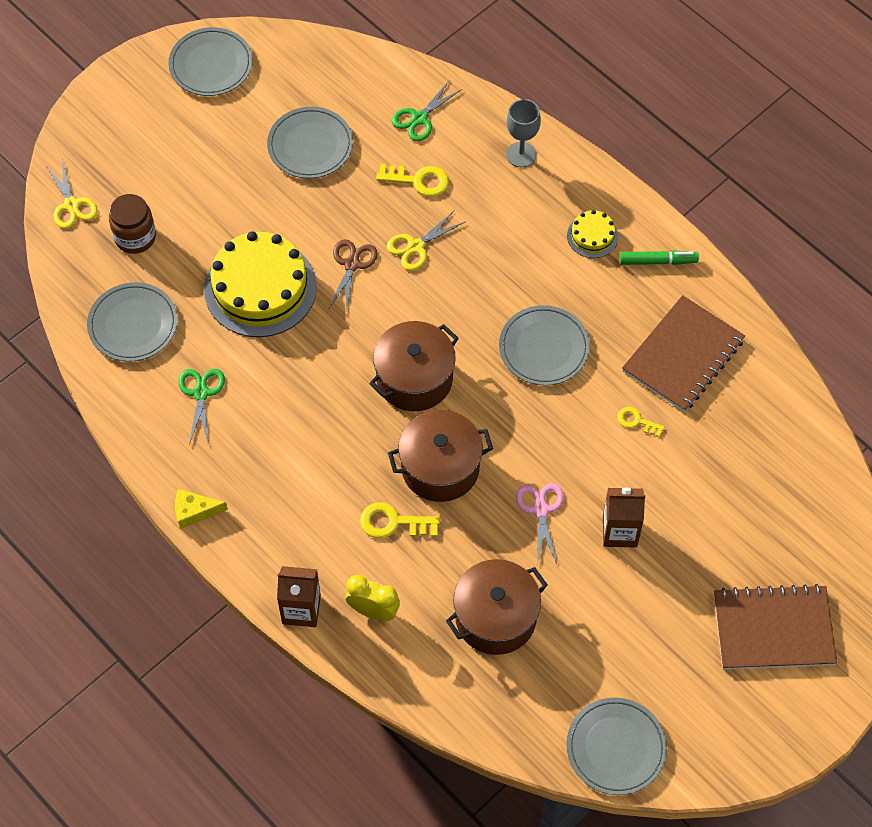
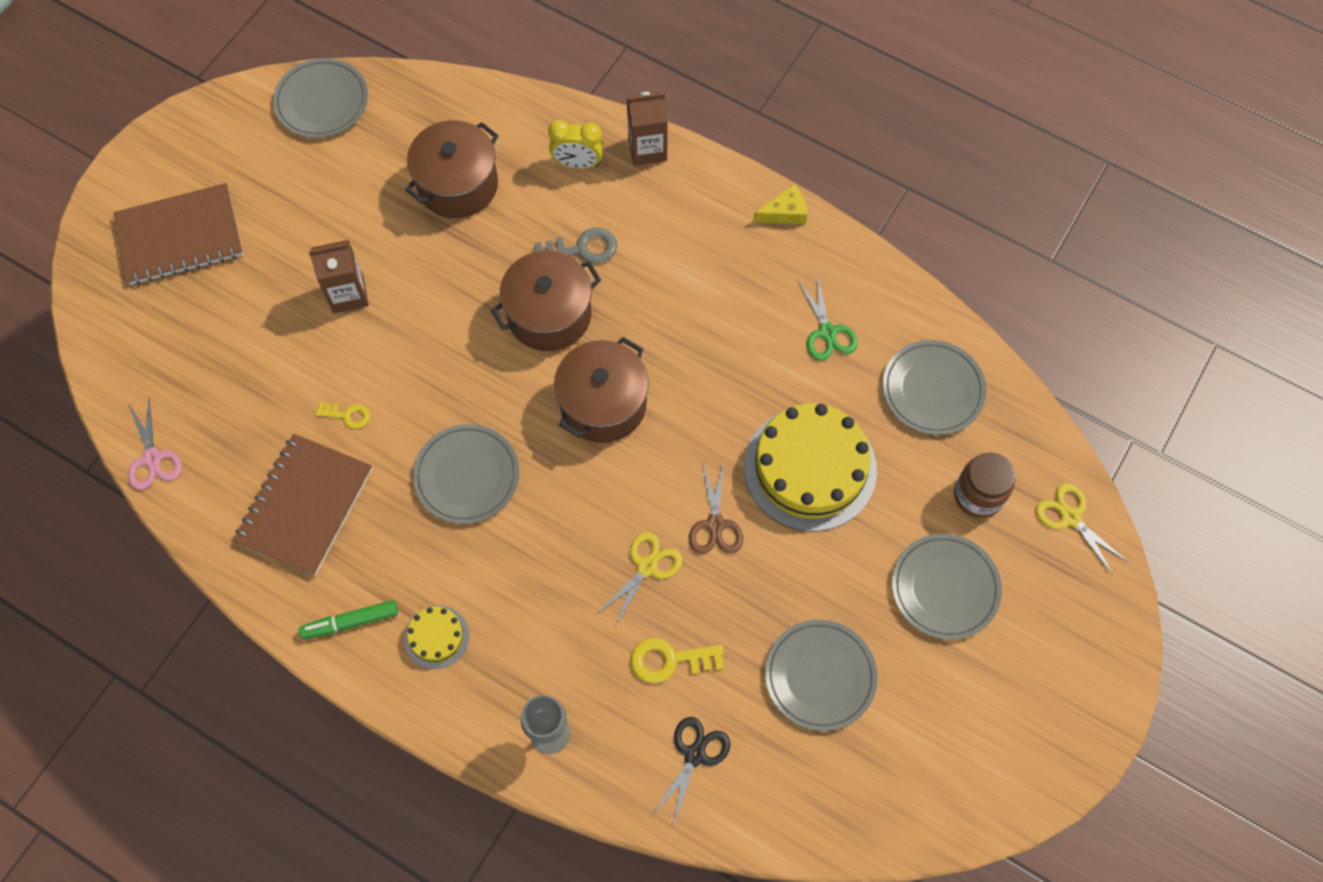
camera: 165 degrees right, 5 degrees up
grey plate [168,27,253,96] -> grey plate moved to [892,534,1002,640]
yellow key [360,502,440,538] -> grey key [534,227,617,264]
green scissors [392,81,462,141] -> black scissors [652,717,730,826]
pink scissors [516,483,564,565] -> pink scissors moved to [128,399,182,490]

